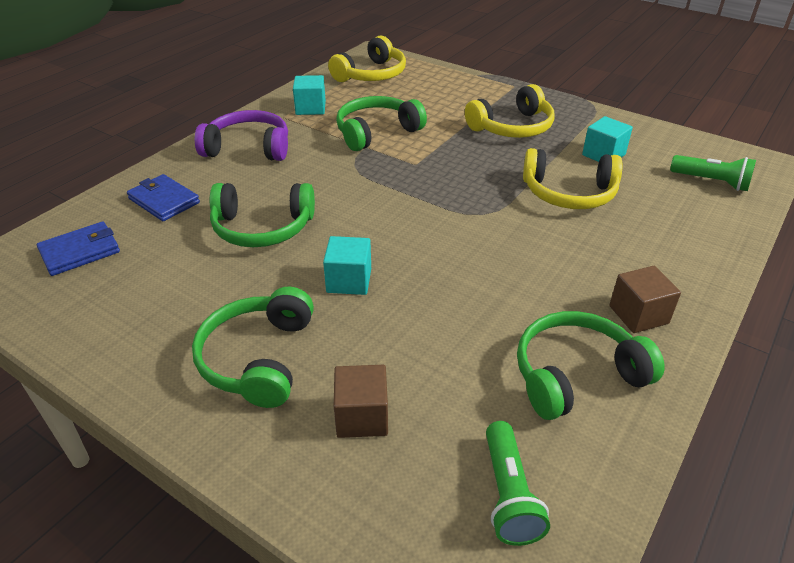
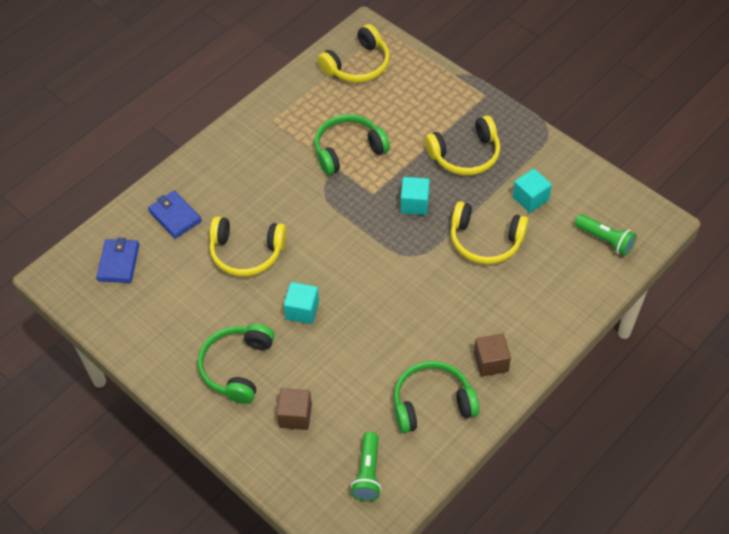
camera: 10 degrees right, 15 degrees up
blue wallet [37,222,120,276] -> blue wallet turned 60 degrees counterclockwise [96,238,139,283]
purple headphones [195,110,288,161] -> none
green headphones [210,183,315,247] -> yellow headphones [210,217,287,276]
turquoise cube [293,75,326,115] -> turquoise cube moved to [401,177,430,215]

